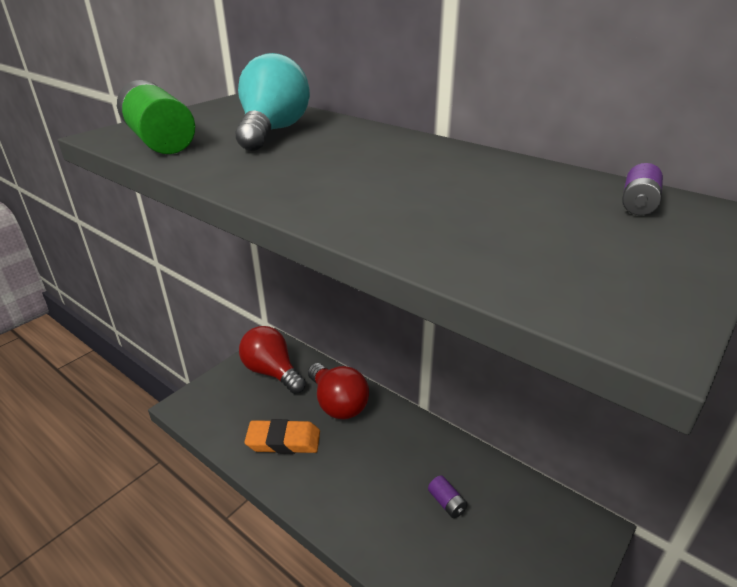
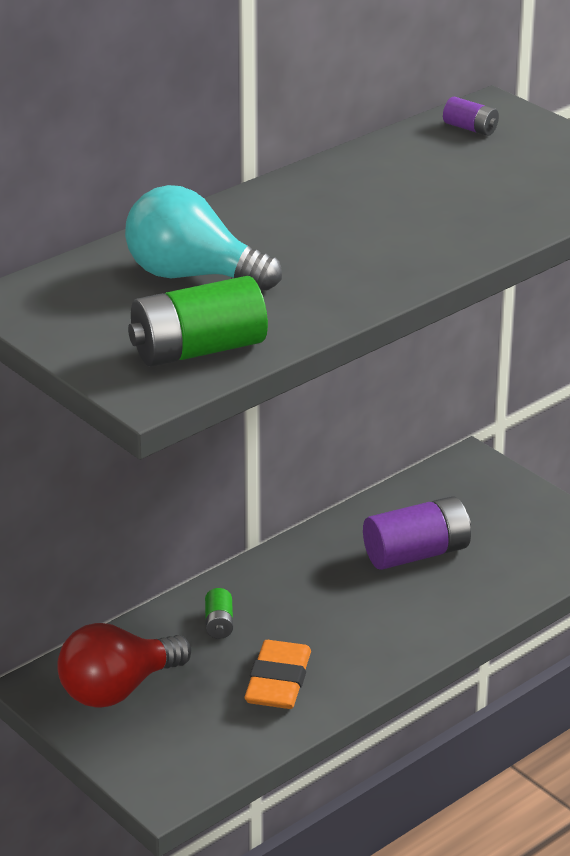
camera: 80 degrees left, 0 degrees up
red light bulb [308,363,369,420] -> green battery [205,588,233,639]
purple battery [428,476,468,518] -> purple battery [363,496,471,570], size x2.06

